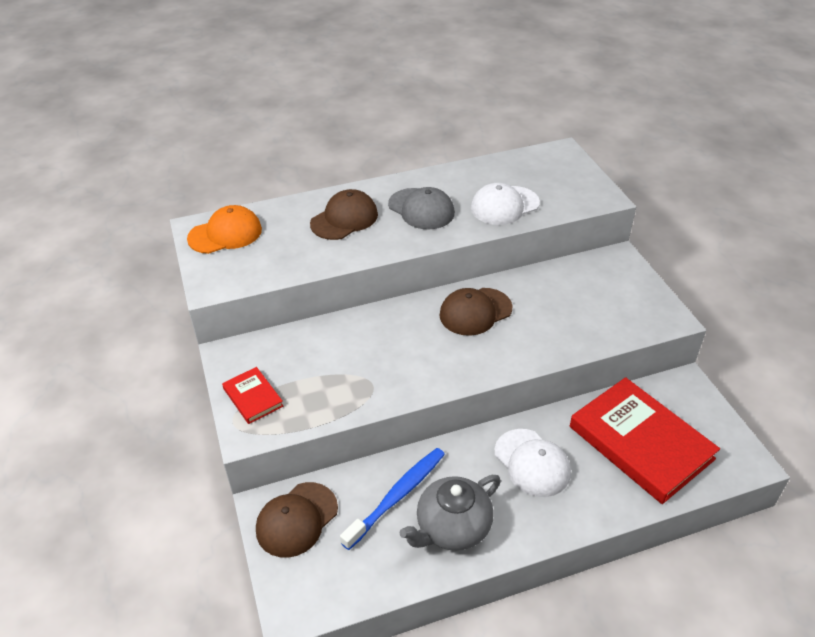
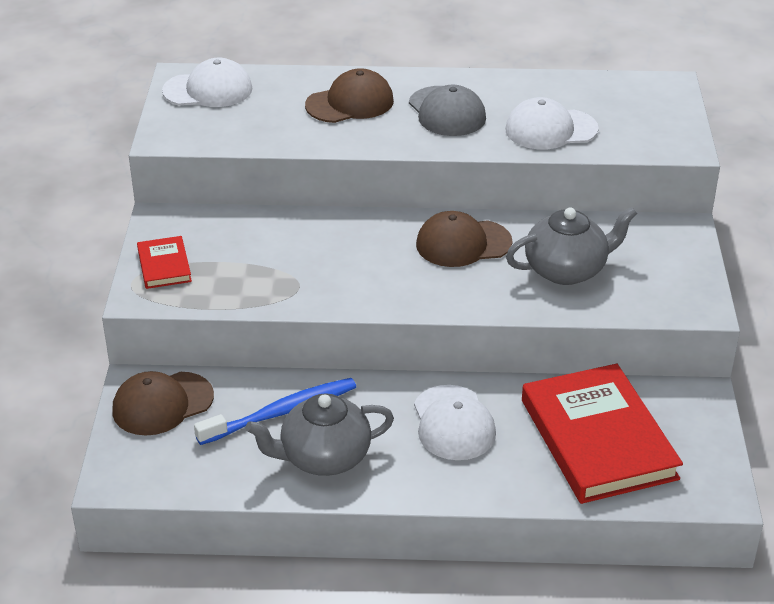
camera: 20 degrees right, 5 degrees down
orange cap [187,205,262,254] -> white cap [162,58,252,107]
none -> grey teapot [506,207,637,285]

